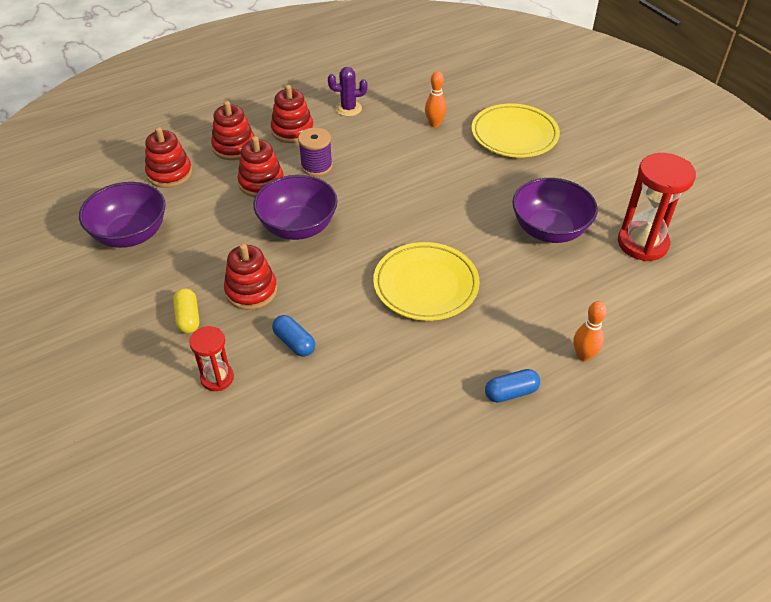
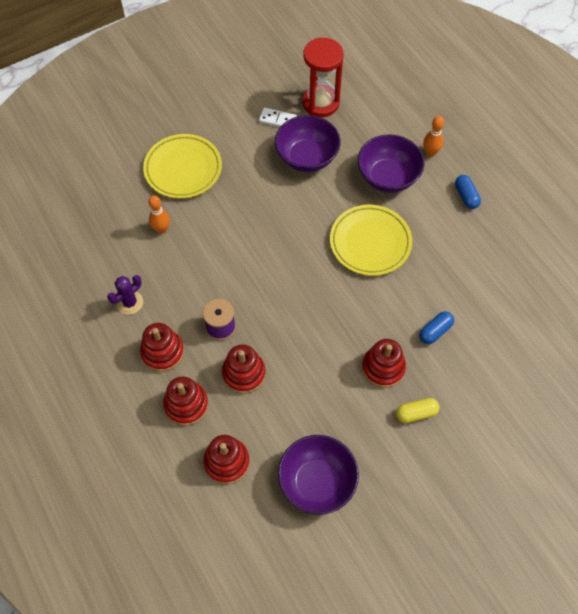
camera: 90 degrees left, 15 degrees up
red hourglass [189,326,234,391] -> none
purple bowl [253,175,338,240] -> purple bowl moved to [358,134,424,193]
purple cactus [328,67,367,116] -> purple cactus turned 45 degrees clockwise [107,275,143,314]
none -> white domino [259,107,297,127]

